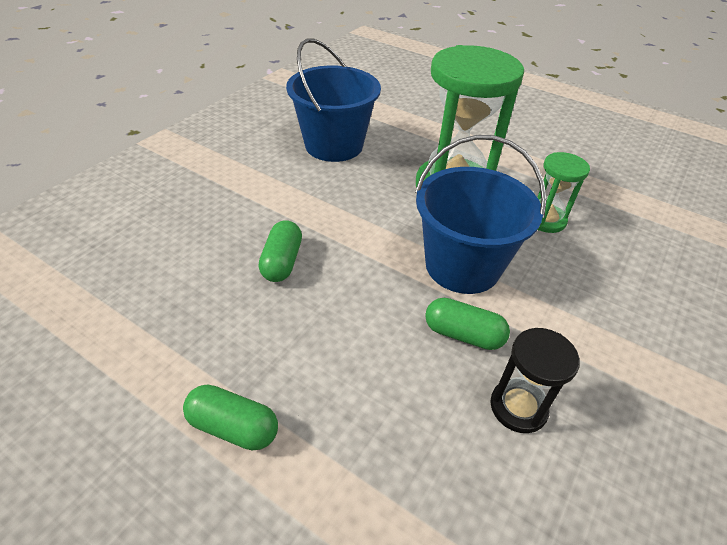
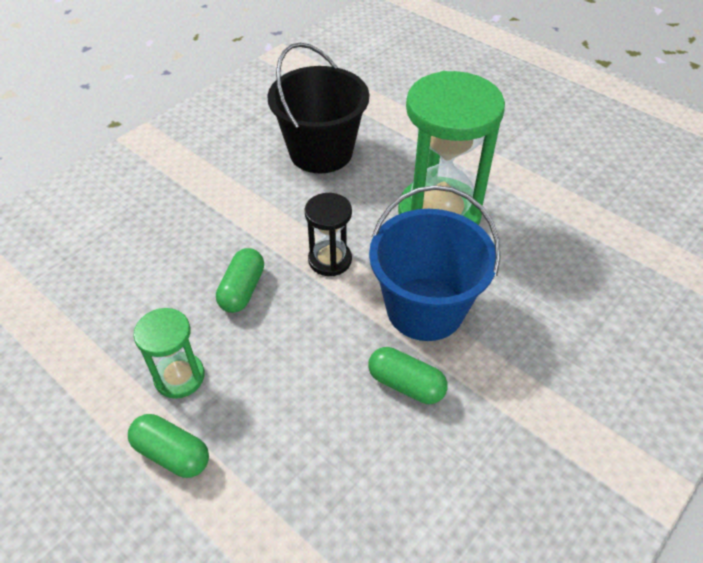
camera: 10 degrees right, 5 degrees up
blue bucket [286,38,381,162] -> black bucket [267,43,369,173]
black hourglass [490,328,580,433] -> black hourglass moved to [305,193,352,276]
green hourglass [537,152,590,233] -> green hourglass moved to [133,308,205,399]

